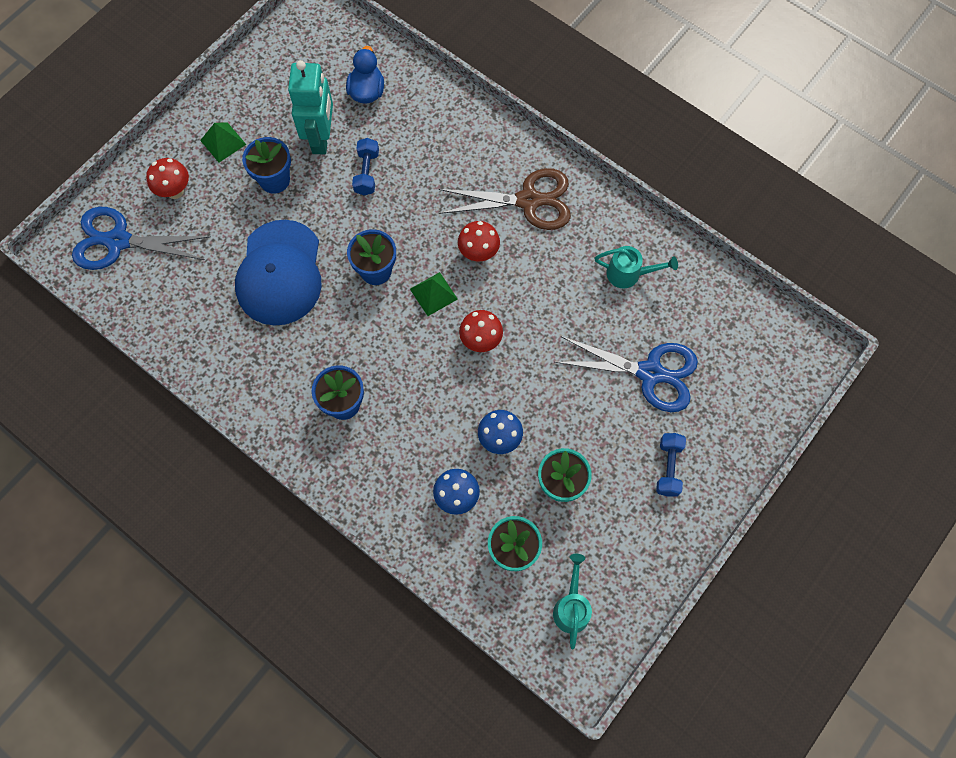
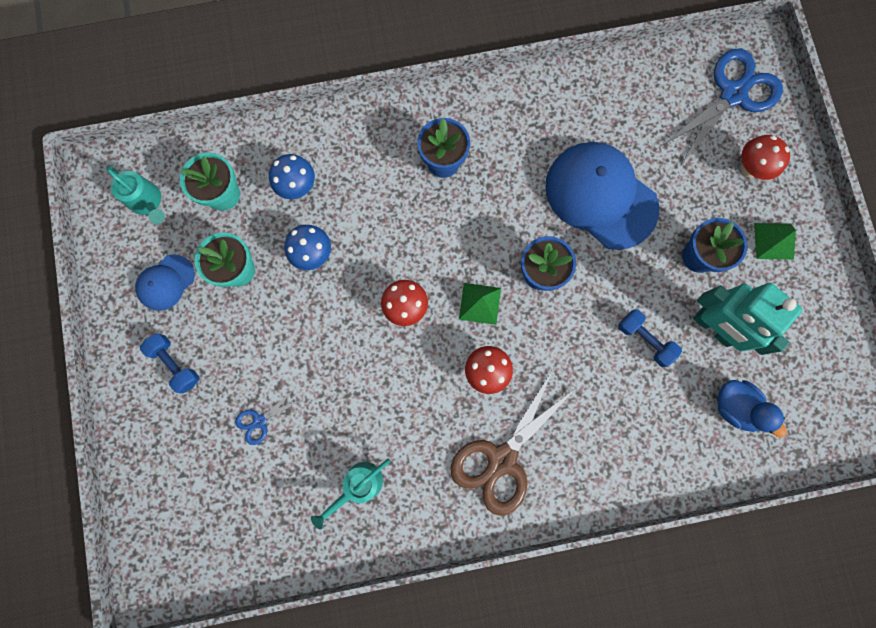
camera: 130 degrees right, 10 degrees up
blue scissors [555,336,698,412] -> blue scissors [235,388,301,445], size x0.46
none -> blue cap [135,254,195,311]

